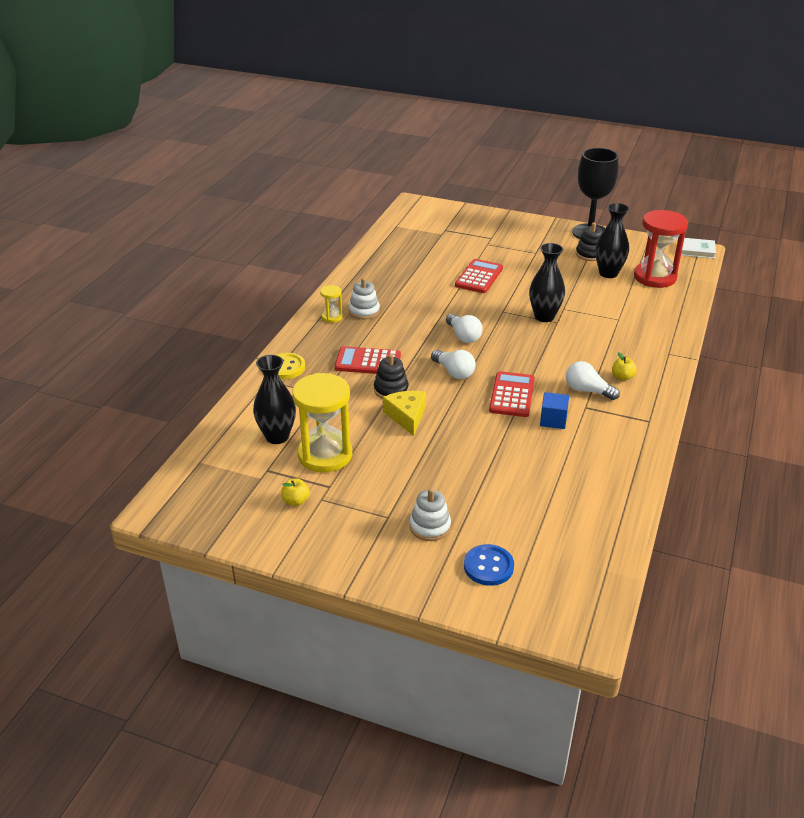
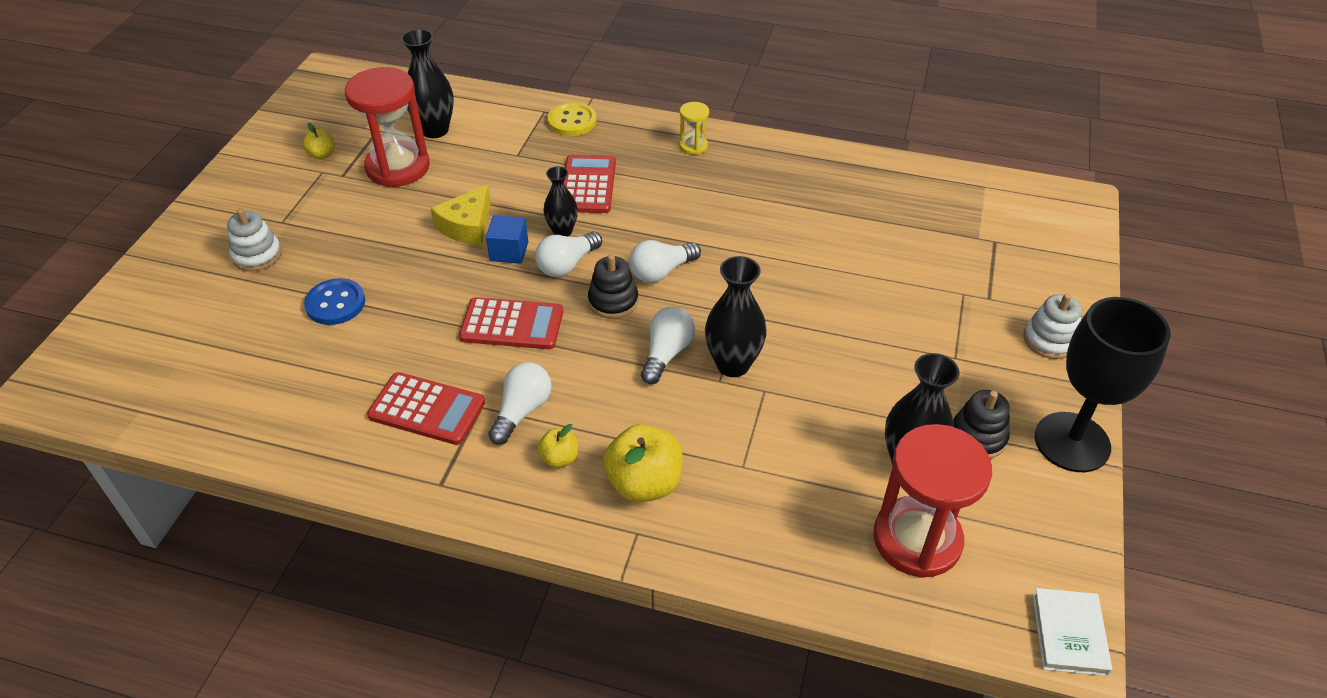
camera: 85 degrees right, 10 degrees up
yellow hourglass [292,373,352,472] -> red hourglass [345,67,430,187]
white stacking toy [349,278,380,320] -> white stacking toy moved to [1024,293,1081,359]
black stacking toy [374,354,409,399] -> black stacking toy moved to [588,254,638,319]
yellow cheese [383,391,426,436] -> yellow cheese turned 135 degrees clockwise [431,185,491,245]
red calculator [455,259,503,293] -> red calculator moved to [367,372,485,445]
blue button [464,544,514,586] -> blue button moved to [304,278,365,325]
blue cube [540,392,569,429] -> blue cube moved to [486,215,528,264]
none -> black vase [543,166,578,236]
none -> yellow apple [603,424,683,502]
none -> white light bulb [641,307,695,384]

